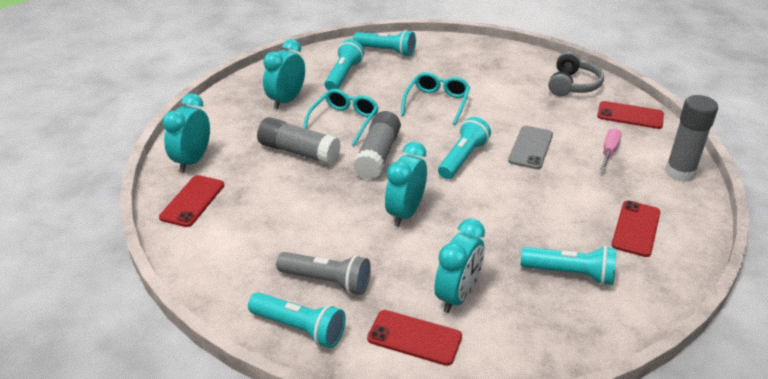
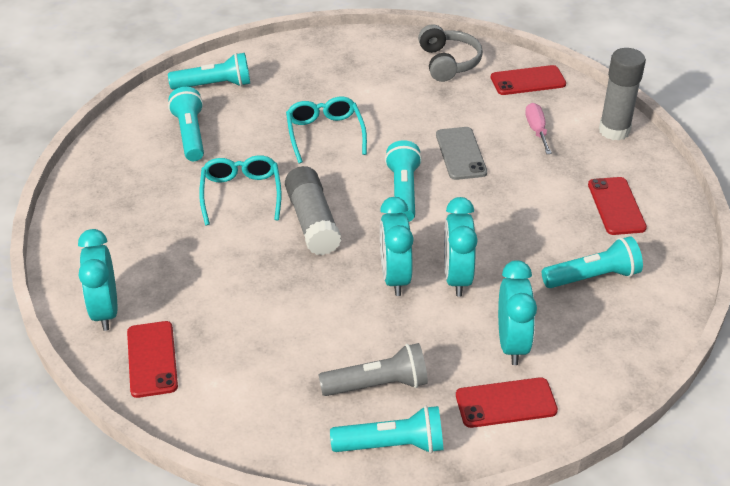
camera: 30 degrees left, 5 degrees up
grey glue stick [257,117,341,165] -> none
turquoise clock [263,39,305,109] -> turquoise clock moved to [444,197,478,297]

